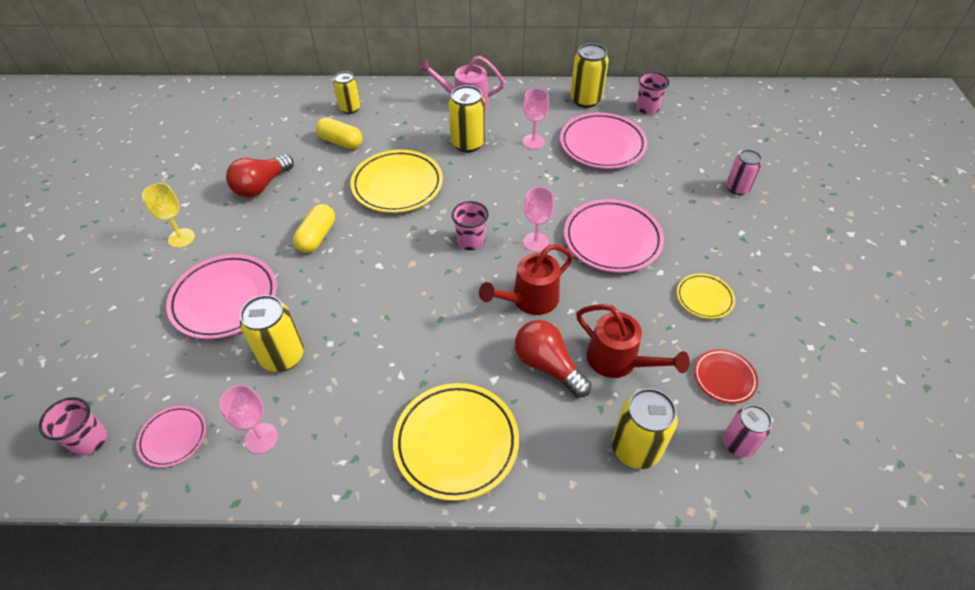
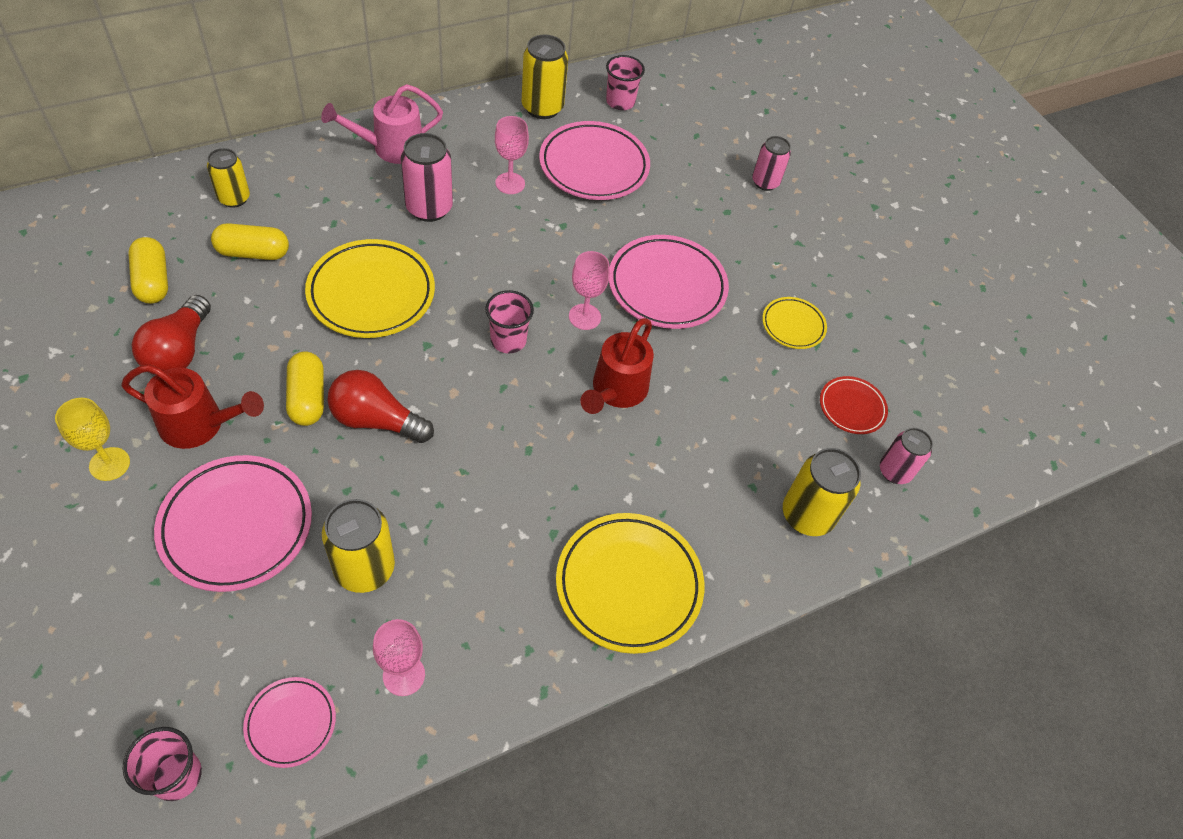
camera: 35 degrees left, 5 degrees up
yellow can [448,85,485,153] -> pink can [401,133,453,222]
red light bulb [515,320,591,397] -> red light bulb moved to [327,370,434,443]
red watering can [576,304,690,378] -> red watering can moved to [121,364,264,449]
none -> yellow capsule [128,237,168,304]

